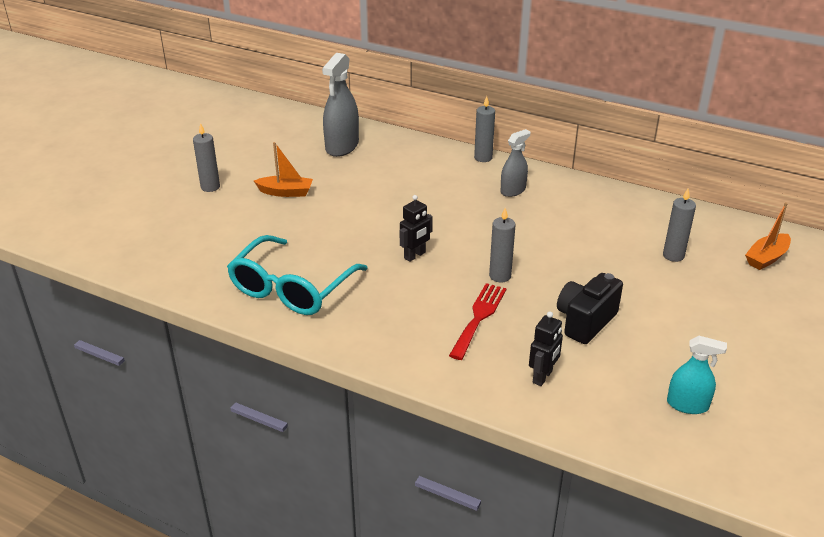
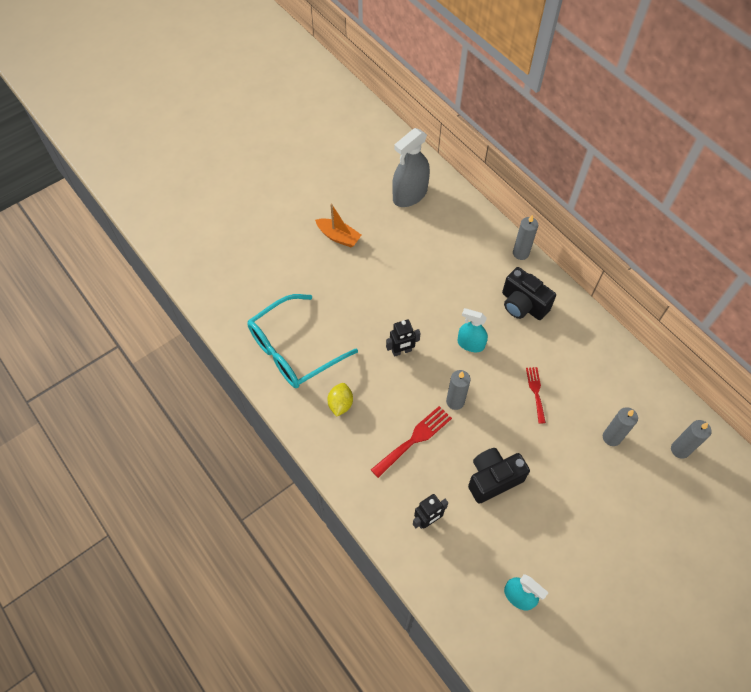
camera: 25 degrees right, 25 degrees up
grey candle [193,123,220,192] -> grey candle moved to [671,420,712,459]
grey spray bottle [501,129,530,197] -> black camera [502,267,556,320]
orange boat [745,202,791,270] -> none
none -> yellow lemon [327,383,353,417]
none -> turquoise spray bottle [457,308,488,352]
none -> red fork [526,367,546,424]

